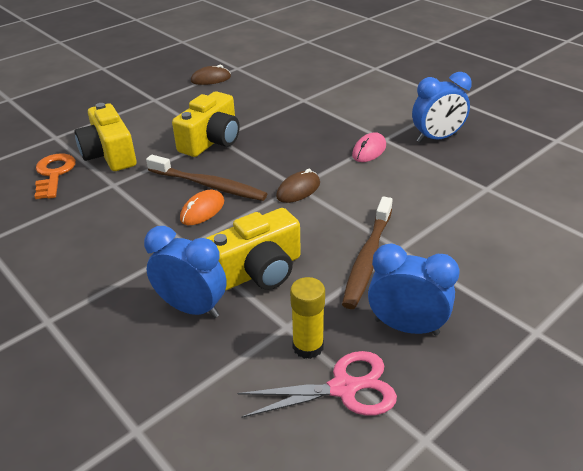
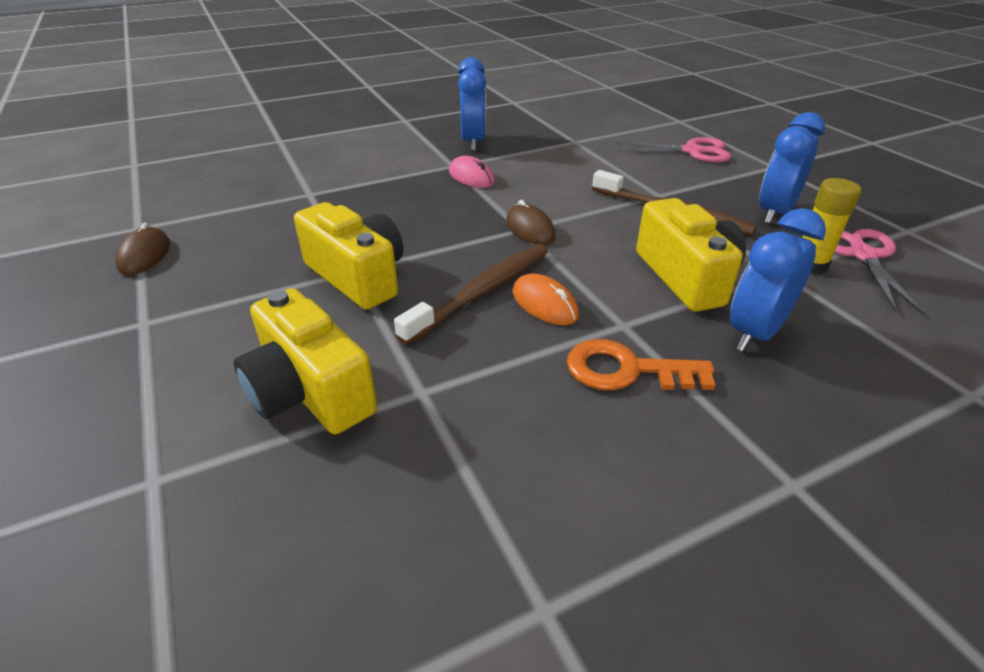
camera: 75 degrees left, 0 degrees up
orange key [34,153,76,199] -> orange key moved to [567,339,715,390]
yellow camera [75,103,136,171] -> yellow camera turned 60 degrees clockwise [234,288,377,434]
none -> pink scissors [616,137,731,163]

